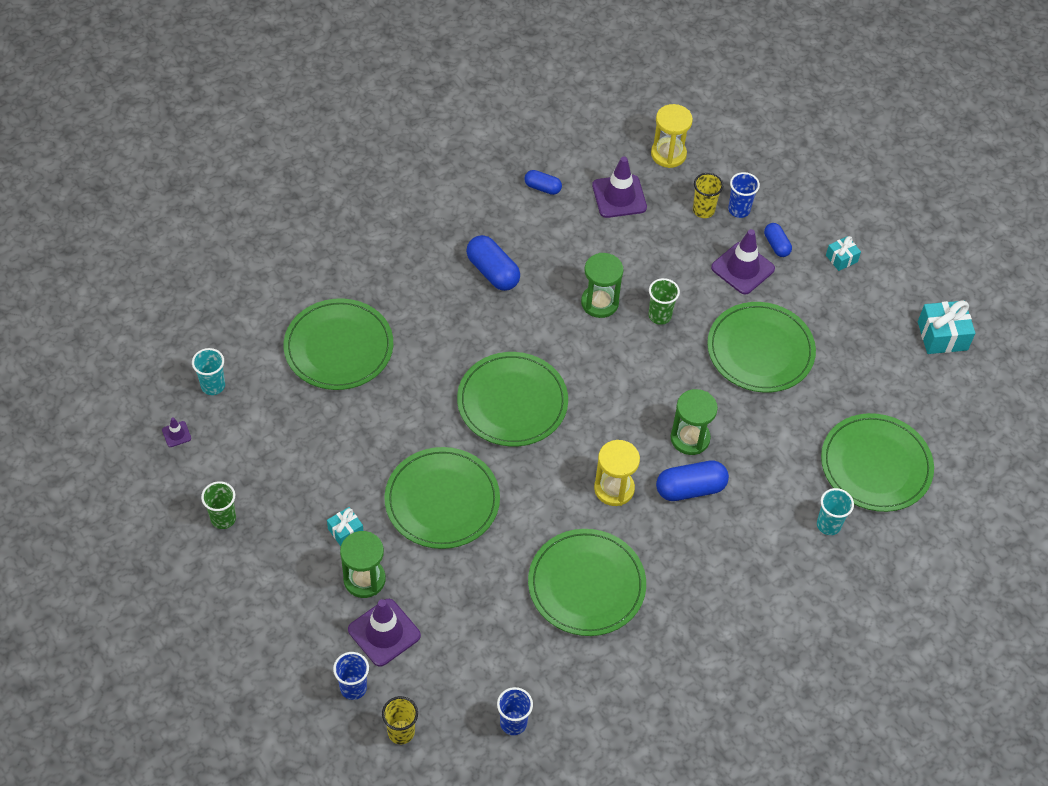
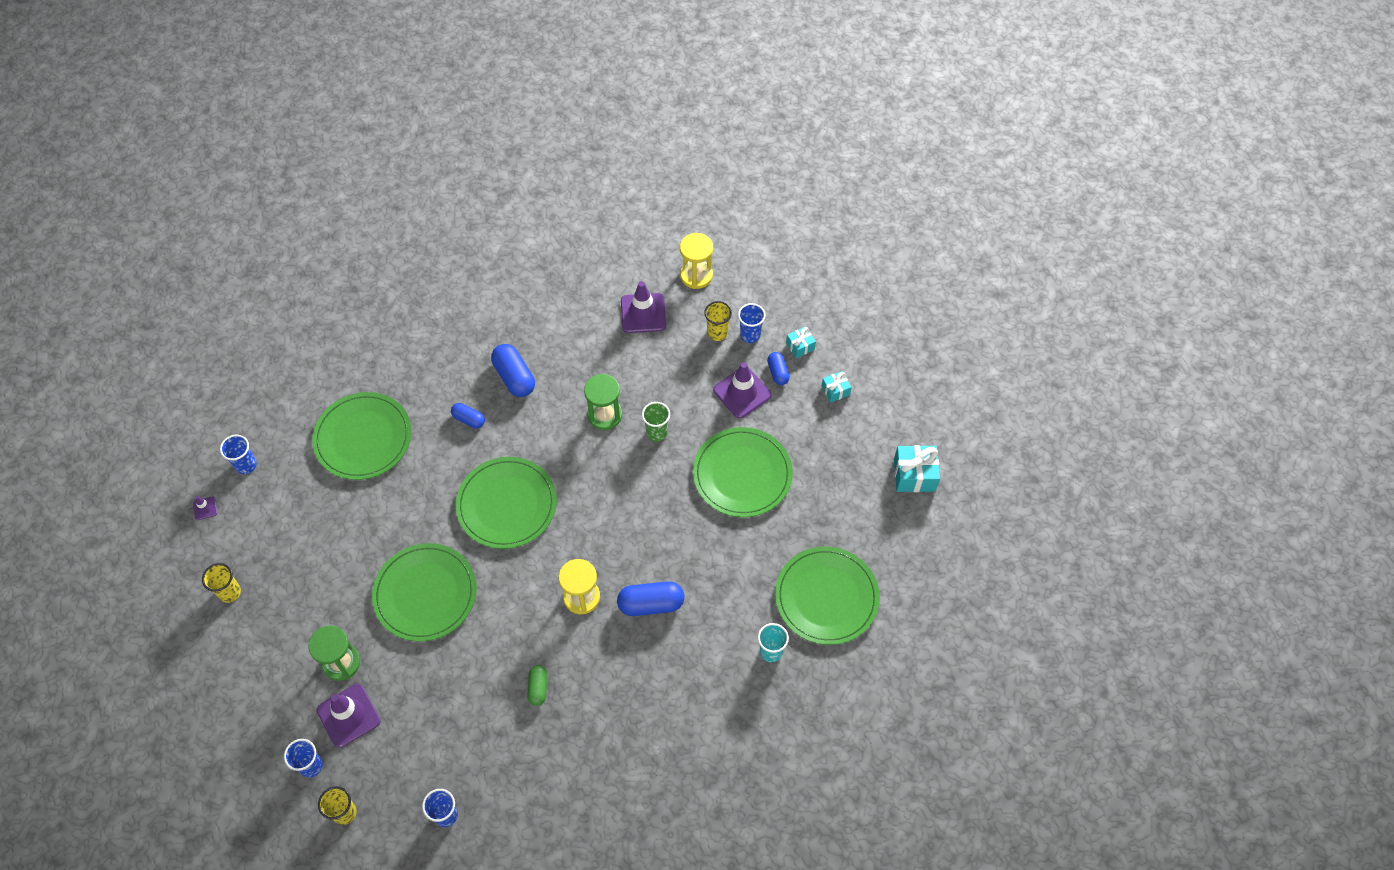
camera: 10 degrees right, 5 degrees up
turquoise cup [192,348,225,395] -> blue cup [220,435,257,474]
green cup [201,481,236,529] -> yellow cup [202,563,241,603]
turquoise gift [327,507,363,546] -> turquoise gift moved to [786,326,816,358]
blue capsule [524,170,562,195] -> blue capsule moved to [451,403,485,429]
green plate [528,529,646,636] -> green capsule [527,665,547,706]
green hourglass [670,389,718,455] -> none

